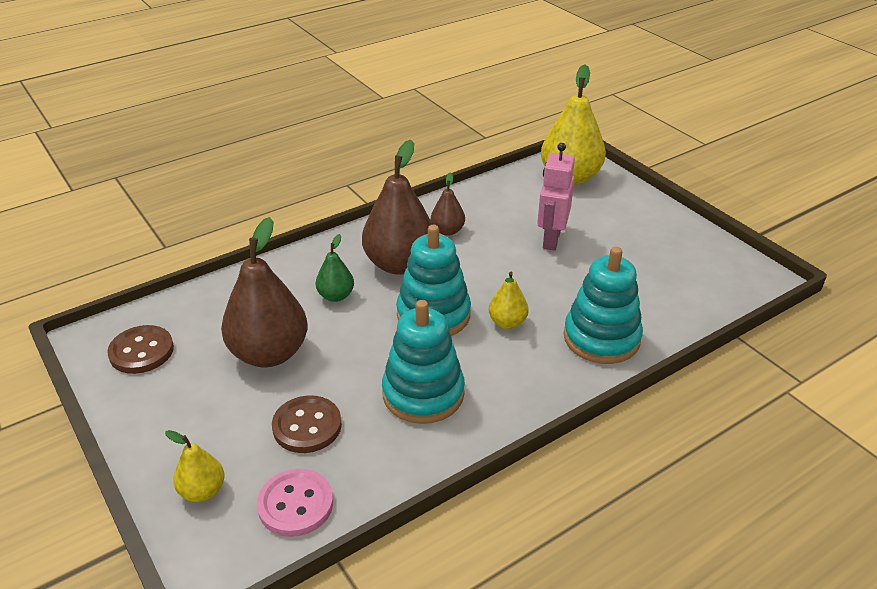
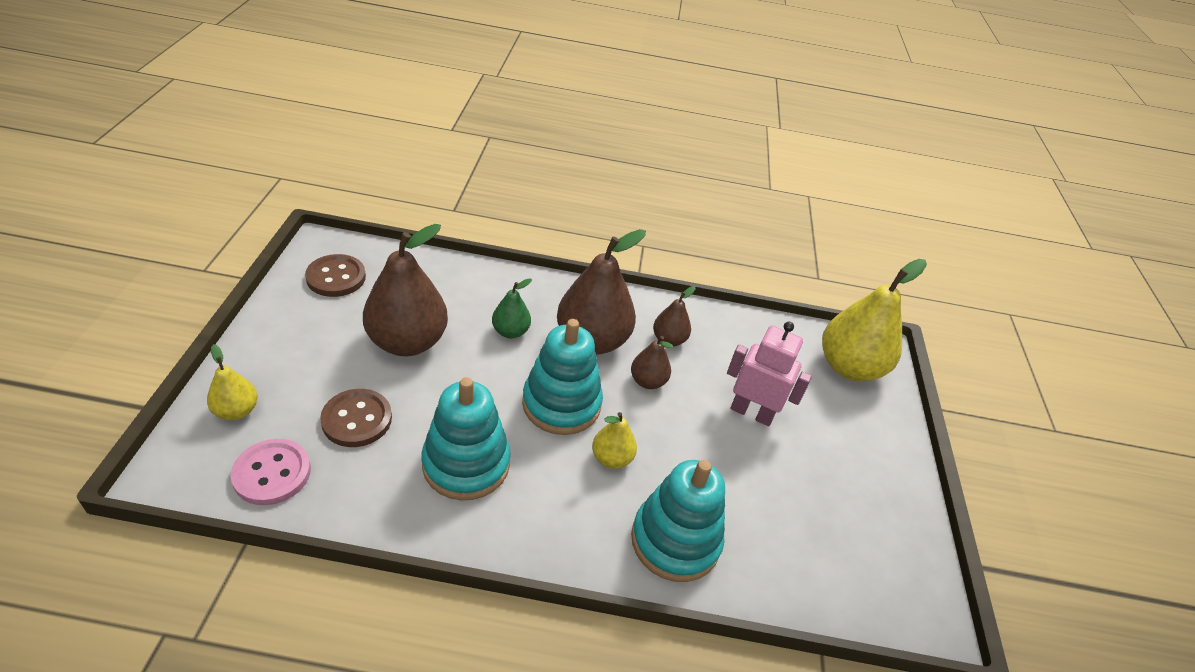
camera: 35 degrees right, 5 degrees up
pink robot [537,143,575,250] -> pink robot turned 60 degrees clockwise [727,322,812,426]
none -> brown pear [631,336,673,389]

